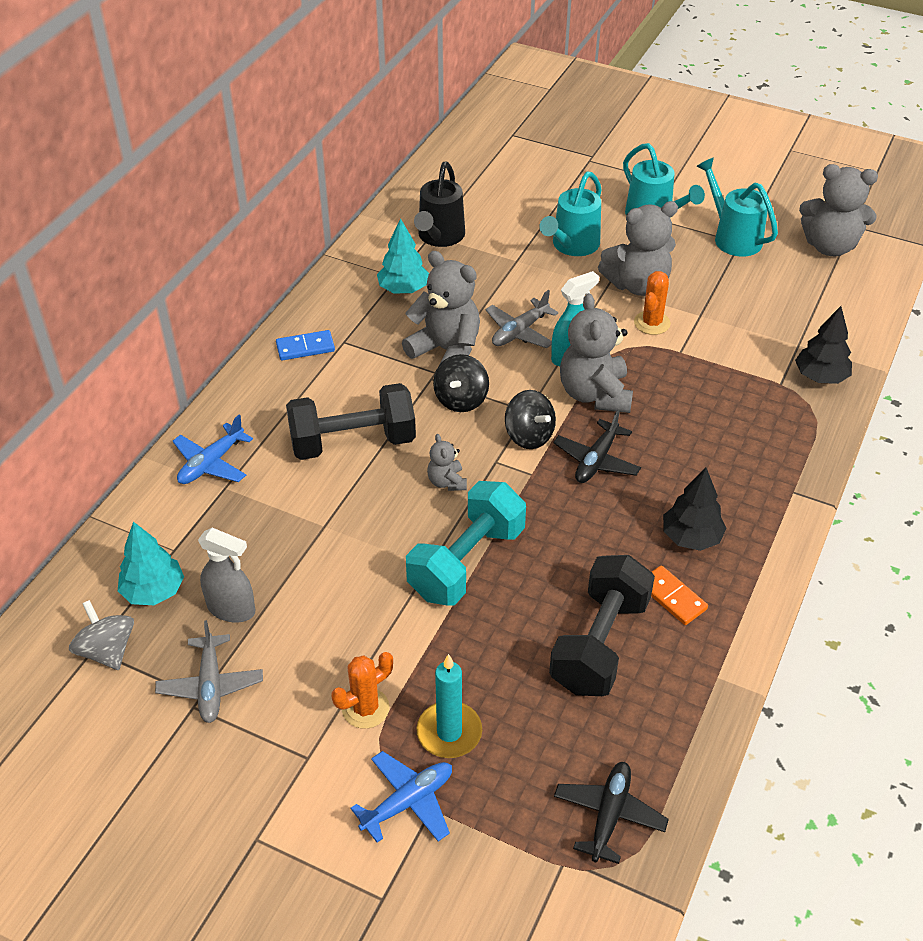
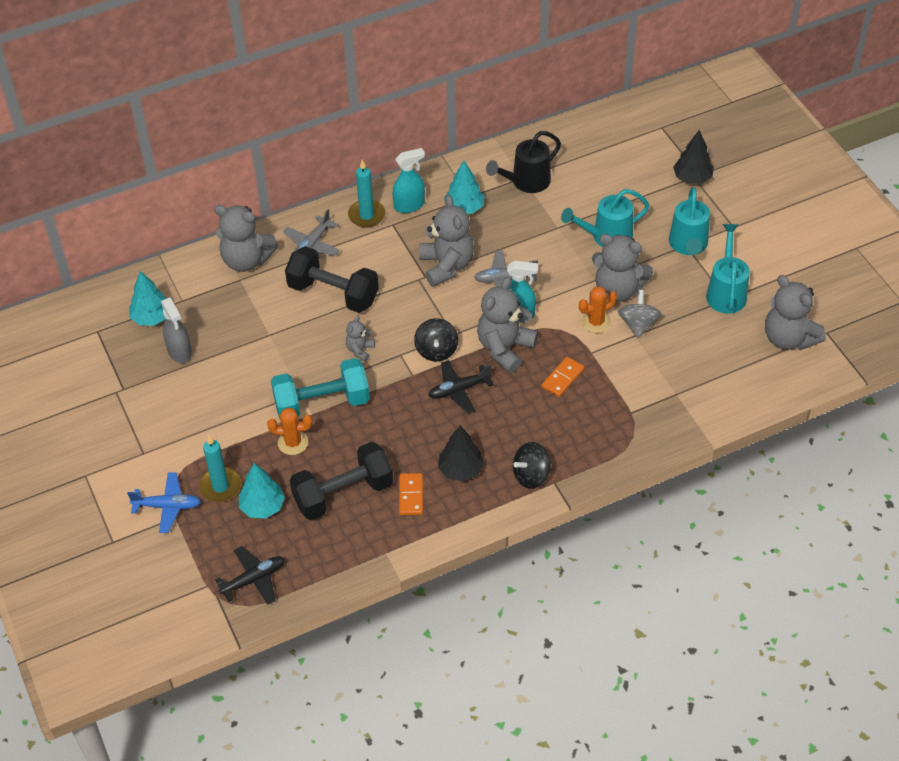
camera: 40 degrees right, 5 degrees up
grey spinning top [69,600,134,670] -> grey spinning top moved to [618,290,662,338]
grey plane [155,620,263,723] -> grey plane moved to [283,209,340,256]
blue plane [173,415,253,484] -> grey teddy bear [214,205,278,272]
blue domino [276,330,335,360] -> turquoise candle [348,160,385,228]
orange cactus [331,652,393,729] -> orange cactus moved to [267,408,312,455]
black spinning top [433,354,489,412] -> black spinning top moved to [513,442,550,489]
black tree [795,306,852,384] -> black tree moved to [673,130,714,184]
none -> turquoise tree [239,463,285,519]
none -> turquoise spray bottle [393,148,425,213]
none -> orange domino [542,357,584,397]

